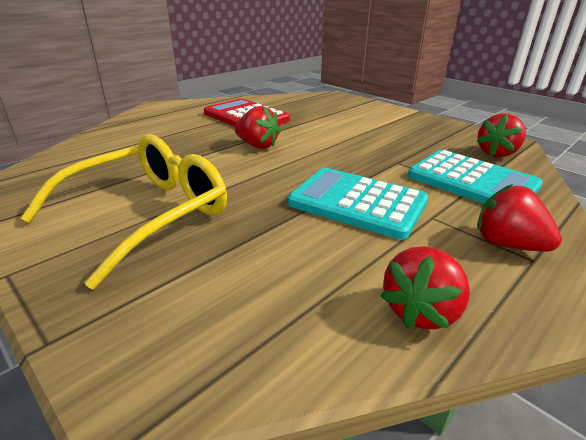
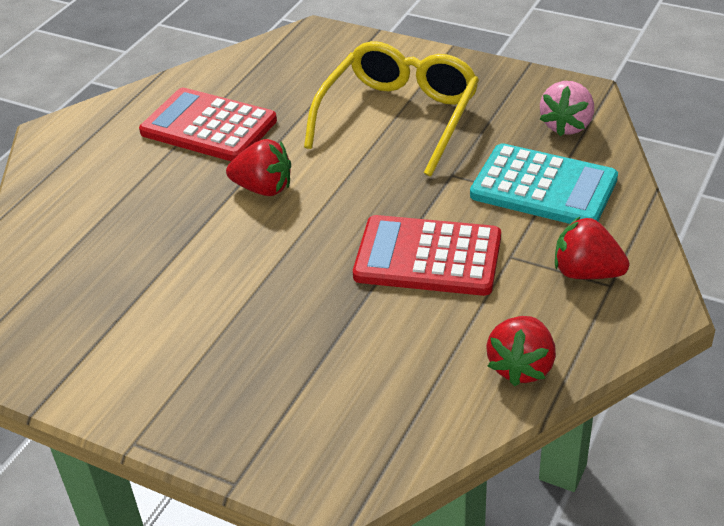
camera: 15 degrees left, 10 degrees up
yellow glasses [20,134,227,289] -> yellow glasses moved to [304,41,479,177]
turquoise calculator [288,168,428,240] -> red calculator [353,215,501,296]
red strawberry [476,113,526,157] -> pink strawberry [540,81,594,136]

